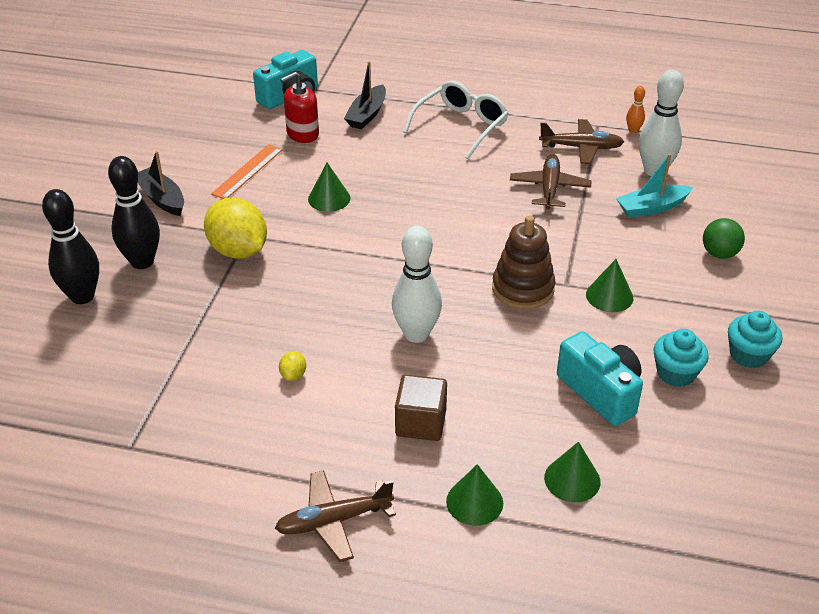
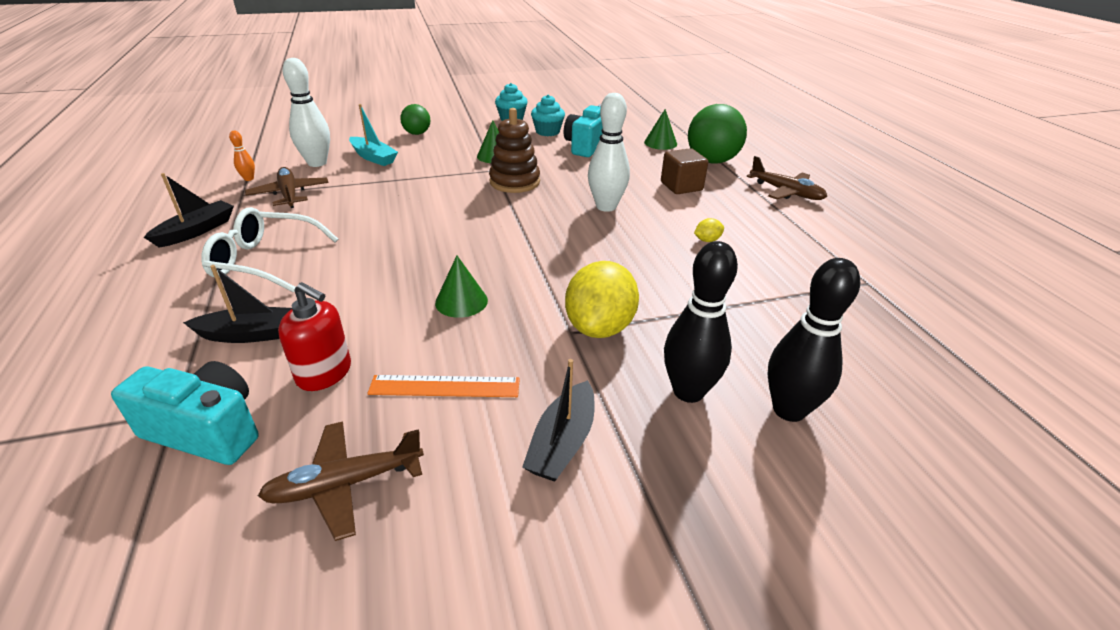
camera: 120 degrees left, 5 degrees down
green cone [446,464,503,526] -> green ball [688,104,747,164]
brown plane [510,154,591,209] -> brown plane moved to [258,421,424,541]
none -> black boat [143,173,234,247]

